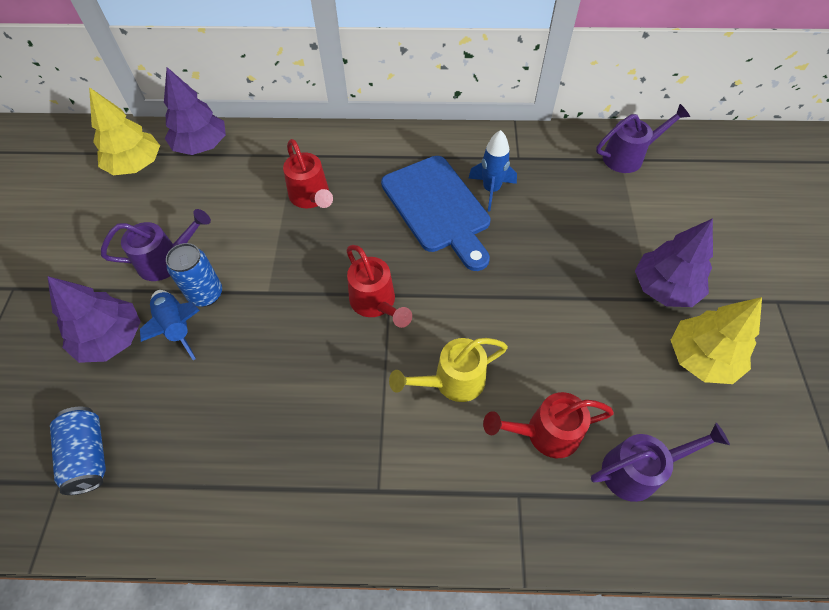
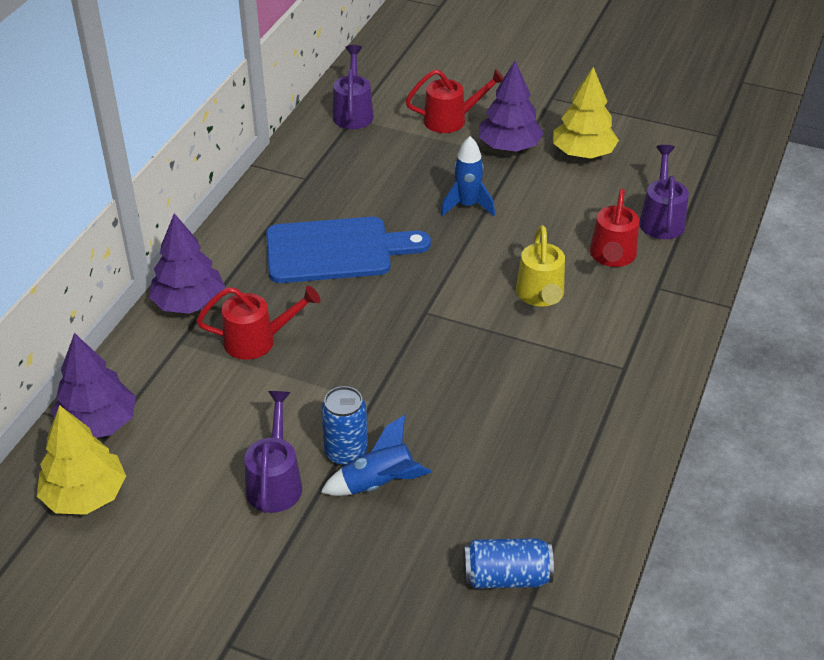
camera: 70 degrees left, 15 degrees down
purple tree [47,276,141,363] -> purple tree moved to [149,213,225,314]
red watering can [346,245,412,328] -> red watering can moved to [405,69,504,133]
blue rocket [468,130,517,212] -> blue rocket moved to [441,136,495,216]

